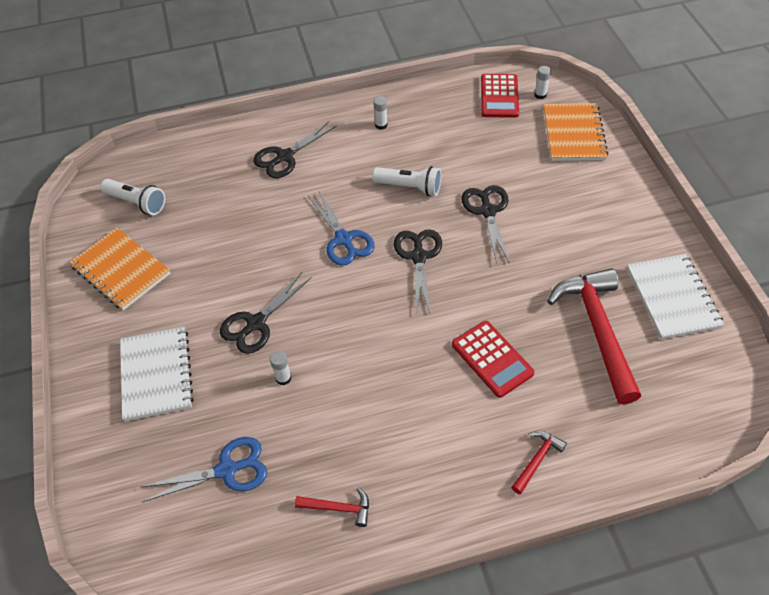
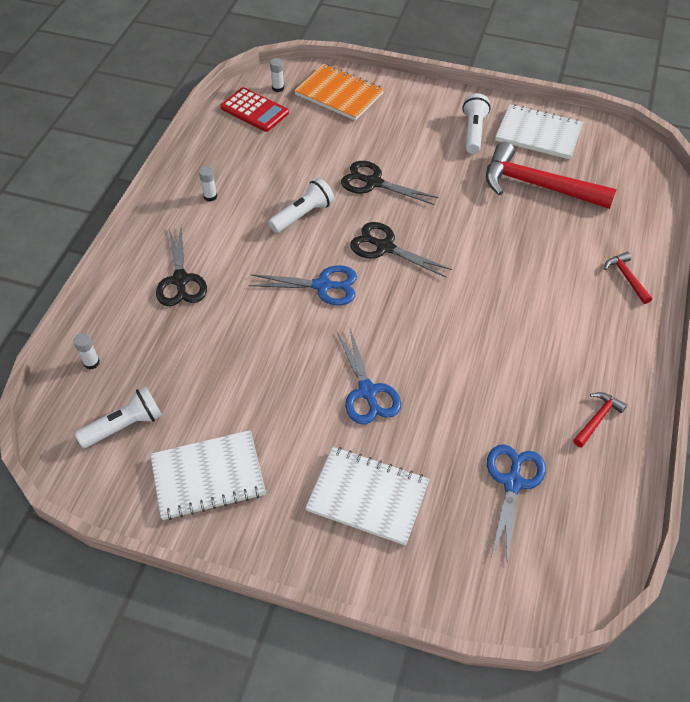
camera: 60 degrees left, 0 degrees up
orange notebook [69,228,171,310] -> white notebook [150,430,266,520]
black scissors [220,272,312,354] -> blue scissors [337,329,401,424]
white glue stick [270,351,292,385] -> white glue stick moved to [73,333,100,369]
red calculator [452,321,534,398] -> none
none -> white flashlight [462,93,491,154]

